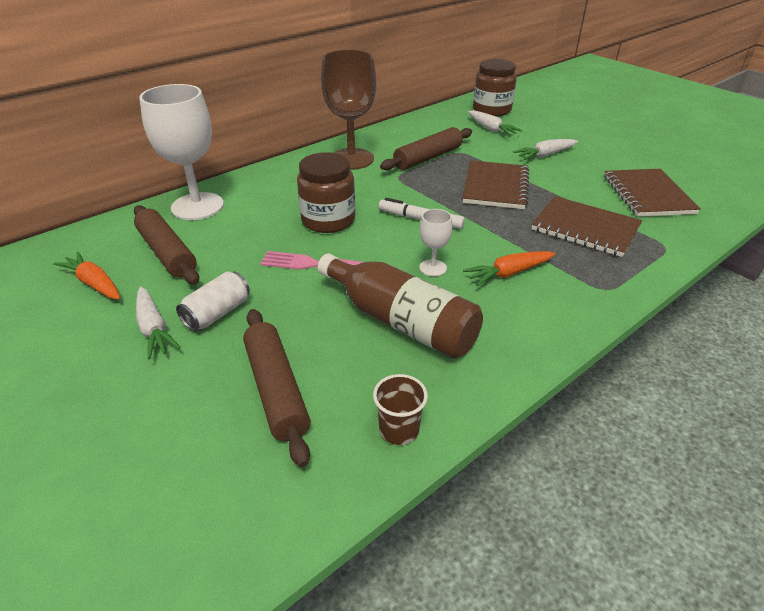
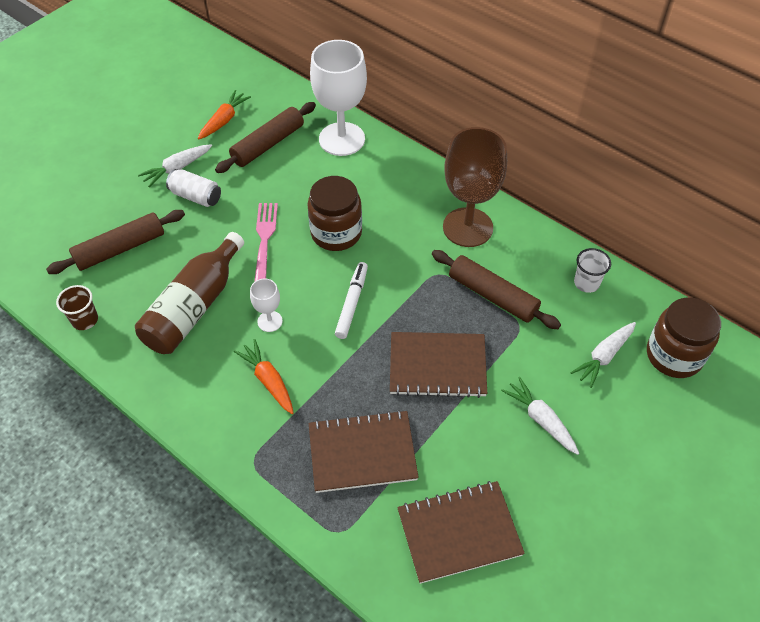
camera: 80 degrees right, 15 degrees up
brown notebook [531,196,642,257] -> brown notebook turned 60 degrees clockwise [309,410,419,493]
none -> white cup [574,248,611,293]

